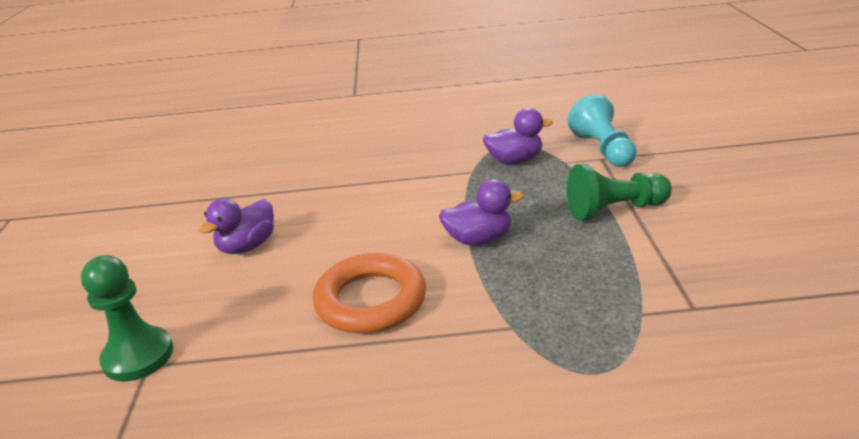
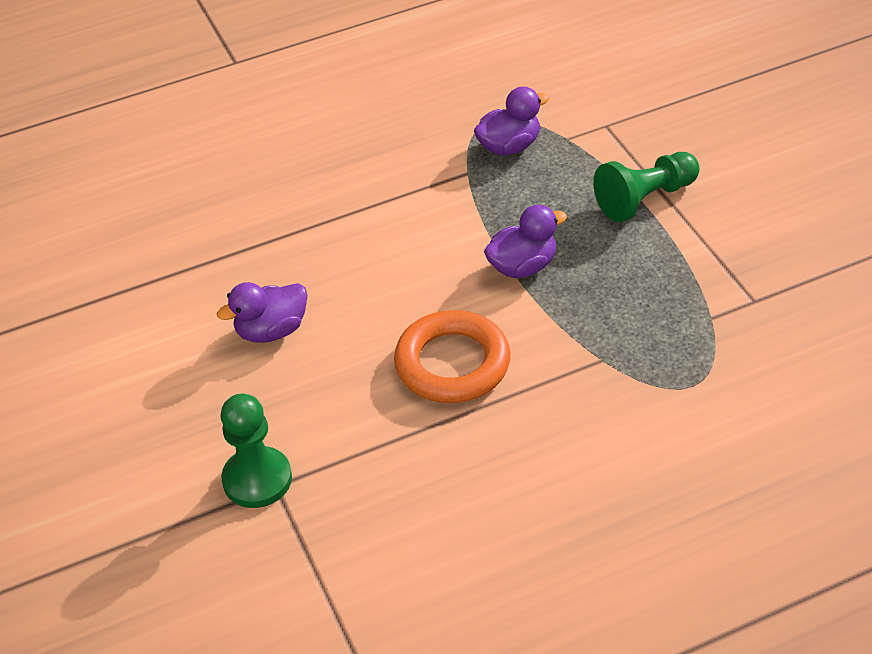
camera: 20 degrees left, 15 degrees up
purple duck [199,198,274,254] -> purple duck turned 45 degrees clockwise [217,282,307,343]
turquoise pawn [568,94,637,167] -> none

